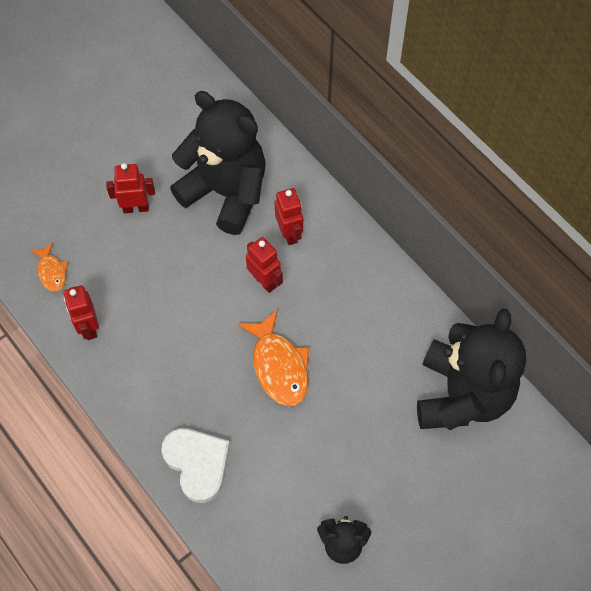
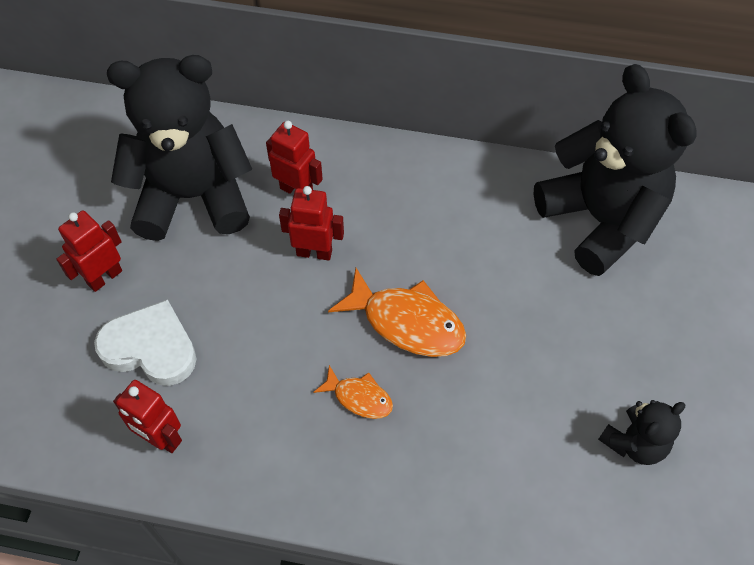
camera: 40 degrees left, 5 degrees down
orange fish [31,242,68,292] -> orange fish moved to [313,365,393,419]
white heart [161,428,230,503] -> white heart moved to [94,299,197,386]

